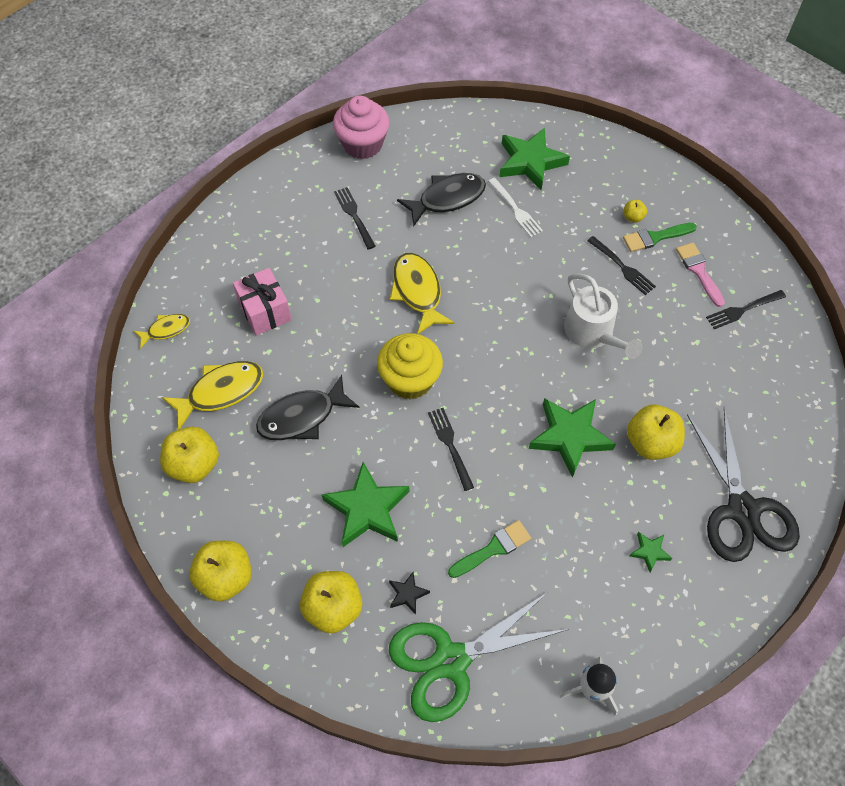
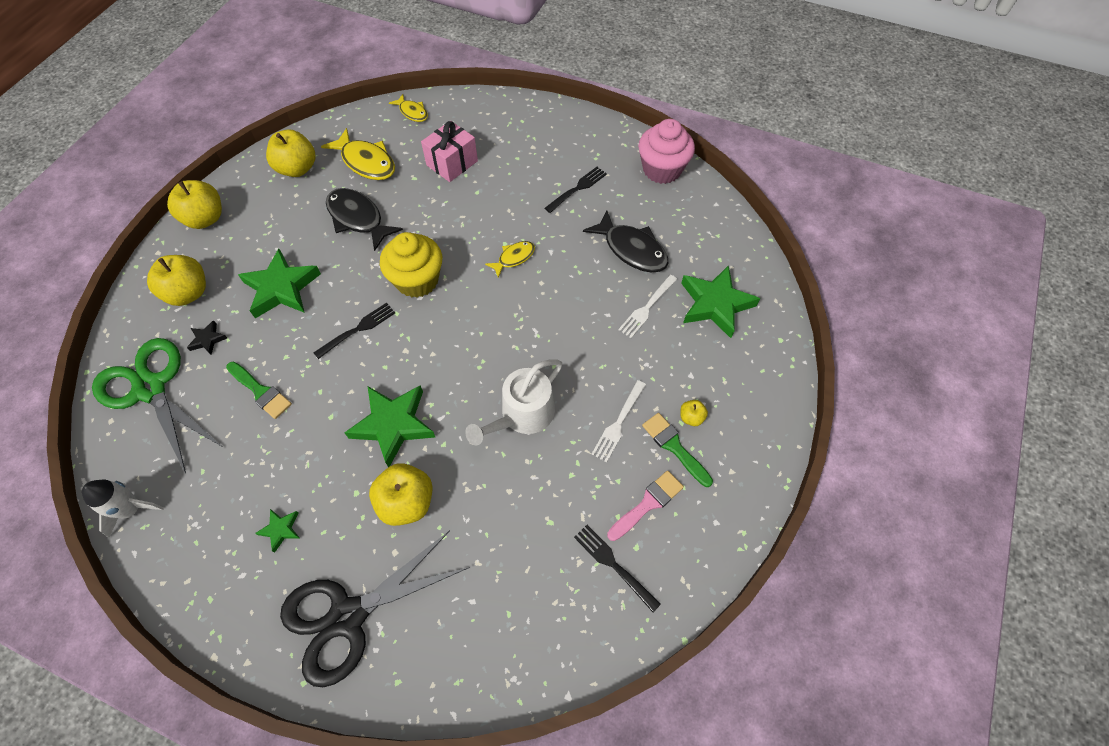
camera: 70 degrees right, 0 degrees up
yellow fish [390,253,455,334] -> yellow fish [485,241,535,278], size x0.57
black fork [587,236,656,295] -> white fork [591,380,646,462]

